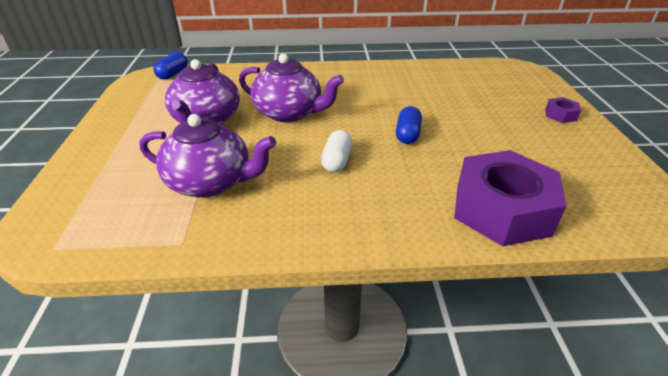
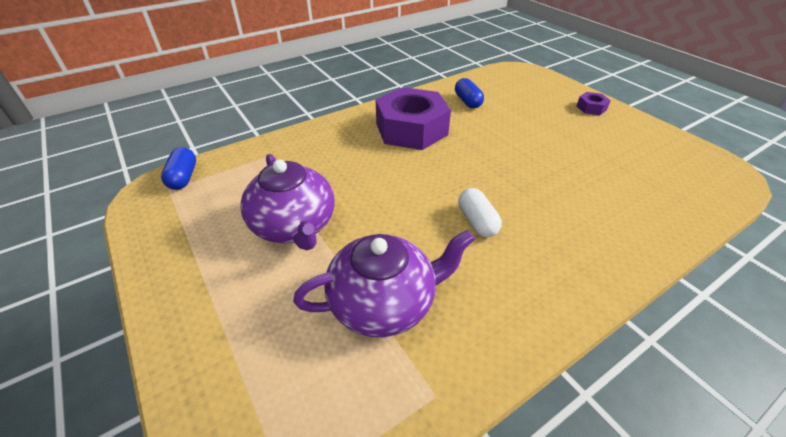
camera: 30 degrees left, 5 degrees up
purple teapot [239,53,344,122] -> none
blue capsule [396,106,422,144] -> blue capsule moved to [455,78,484,108]
purple nut [454,150,567,246] -> purple nut moved to [376,87,451,150]

